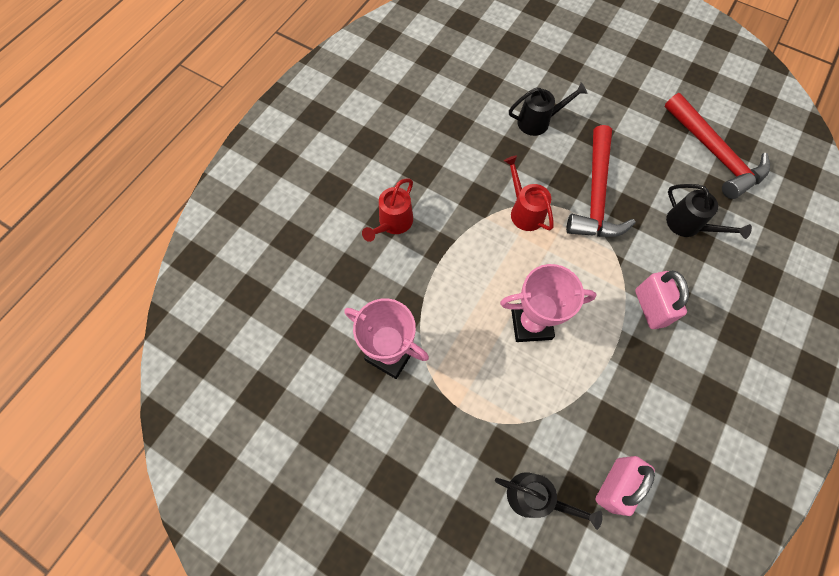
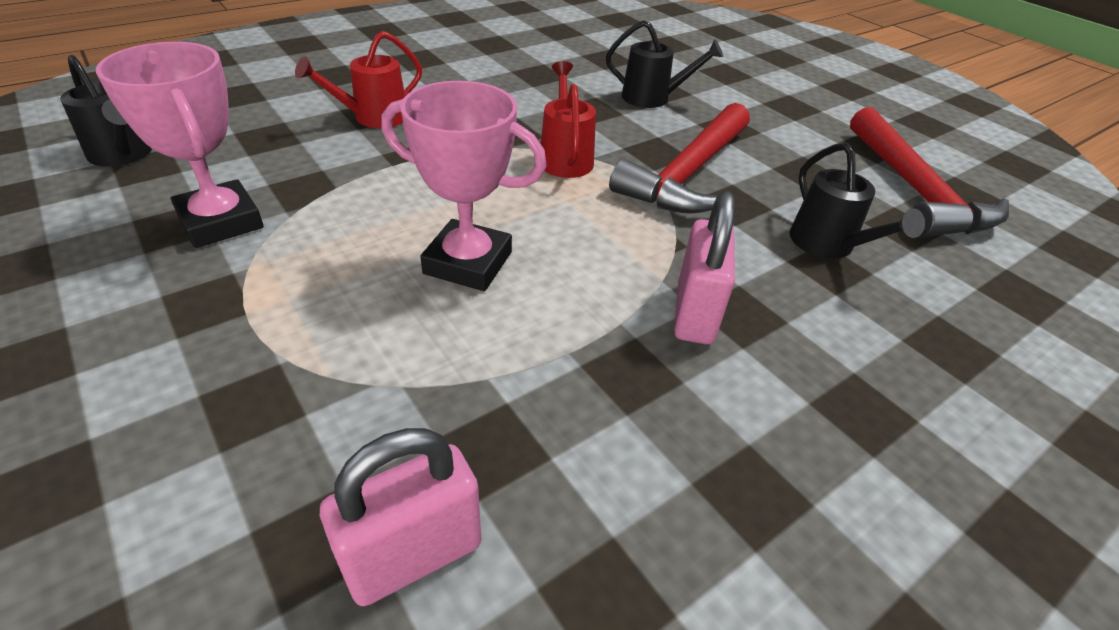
camera: 20 degrees right, 25 degrees down
black watering can [495,472,603,530] -> black watering can moved to [60,55,152,167]

